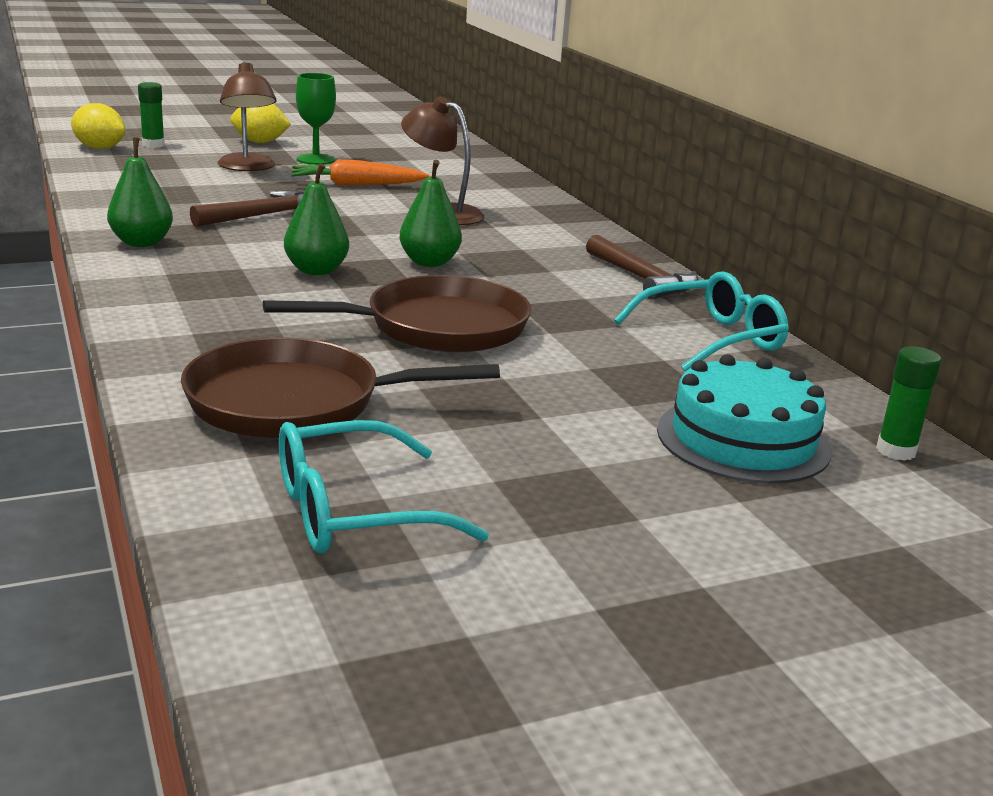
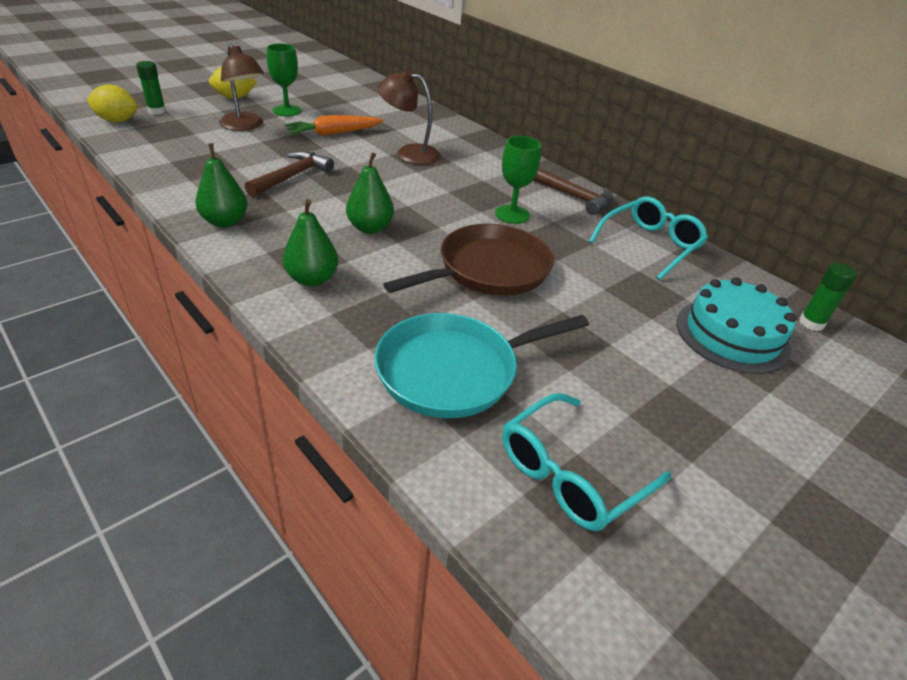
camera: 20 degrees left, 15 degrees up
brown pan [181,337,500,438] -> turquoise pan [374,313,589,418]
green pear [400,160,462,267] -> green pear moved to [283,199,338,287]
none -> green goblet [495,136,541,224]

